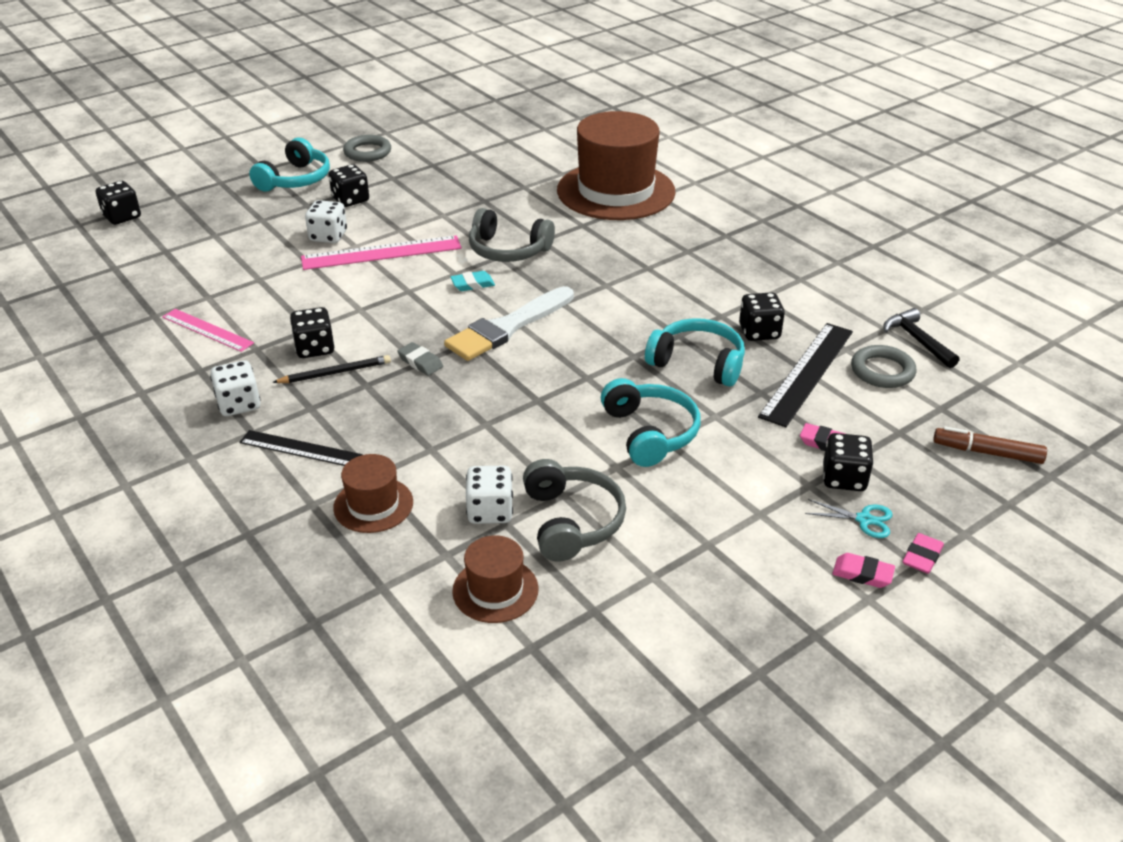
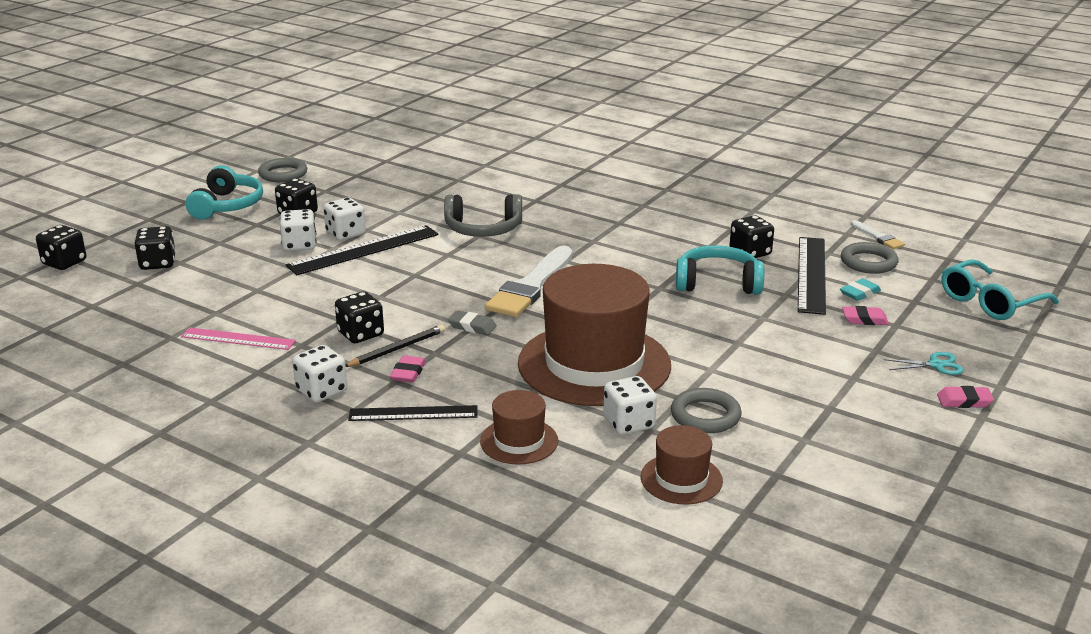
camera: 20 degrees left, 10 degrees down
pink ruler [301,235,462,270] -> black ruler [286,225,439,275]
turquoise eraser [451,271,495,291] -> turquoise eraser moved to [840,278,881,301]
grey headphones [523,459,626,562] -> grey ring [671,388,742,433]
brown hat [557,111,675,220] -> brown hat moved to [518,264,671,406]
turquoise headphones [601,378,701,467] -> none
black dice [823,433,874,491] -> black dice moved to [135,226,176,270]
black hammer [883,308,959,368] -> white brush [851,220,905,249]
pink eraser [903,533,944,574] -> pink eraser moved to [390,356,426,383]
brown marker [933,426,1047,464] -> turquoise glasses [941,259,1059,320]
none -> white dice [323,197,366,240]

